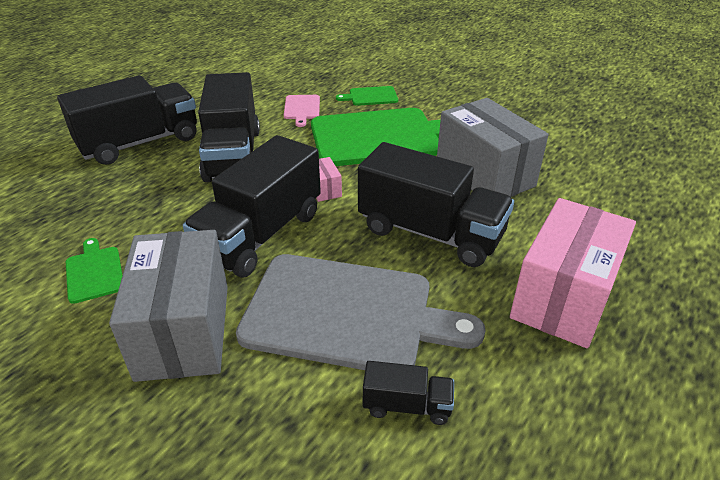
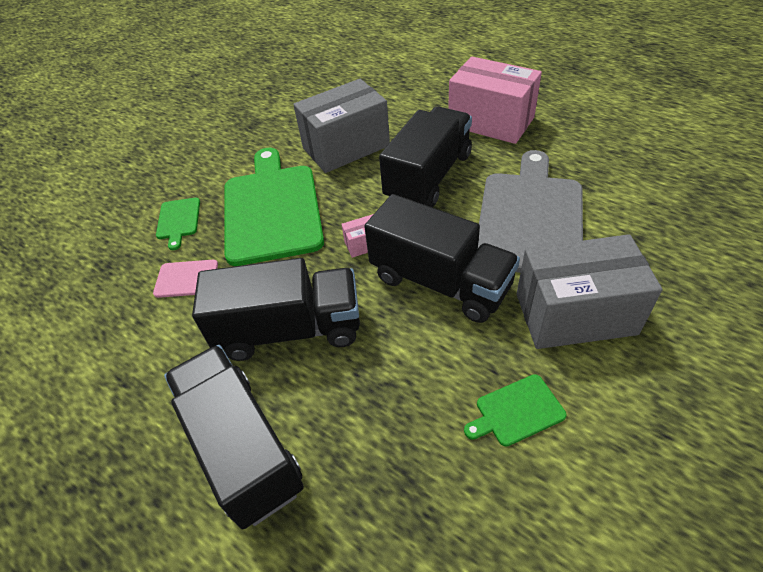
camera: 85 degrees left, 10 degrees up
black truck [363,361,454,425] -> none

